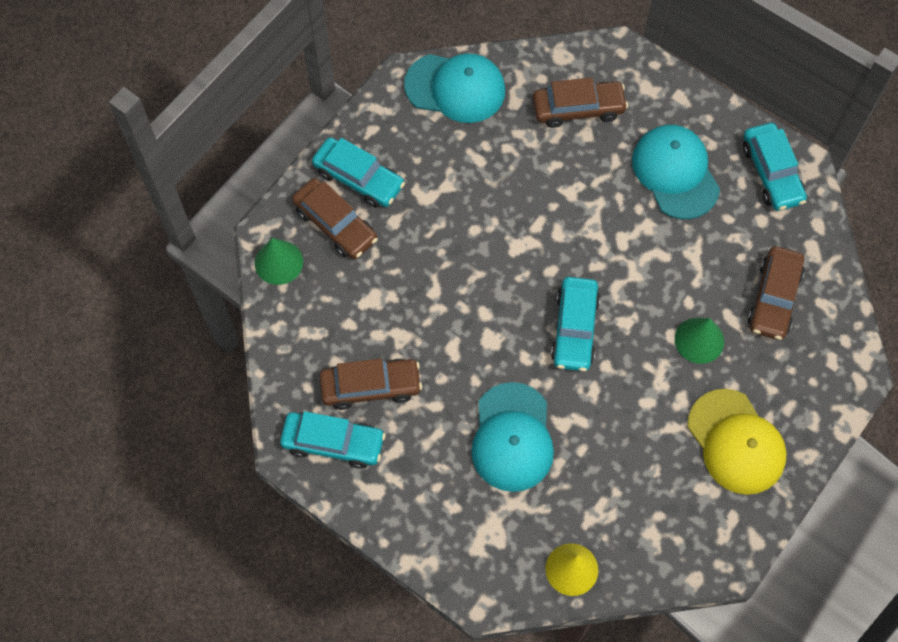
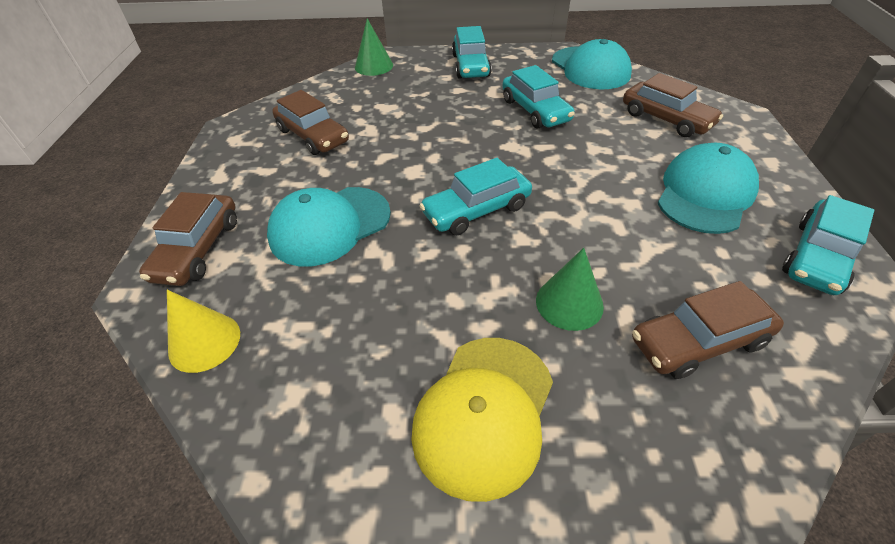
camera: 55 degrees right, 20 degrees down
turquoise car [280,411,386,469] -> turquoise car moved to [502,65,575,129]
brown car [292,178,378,259] -> brown car moved to [139,192,237,286]

